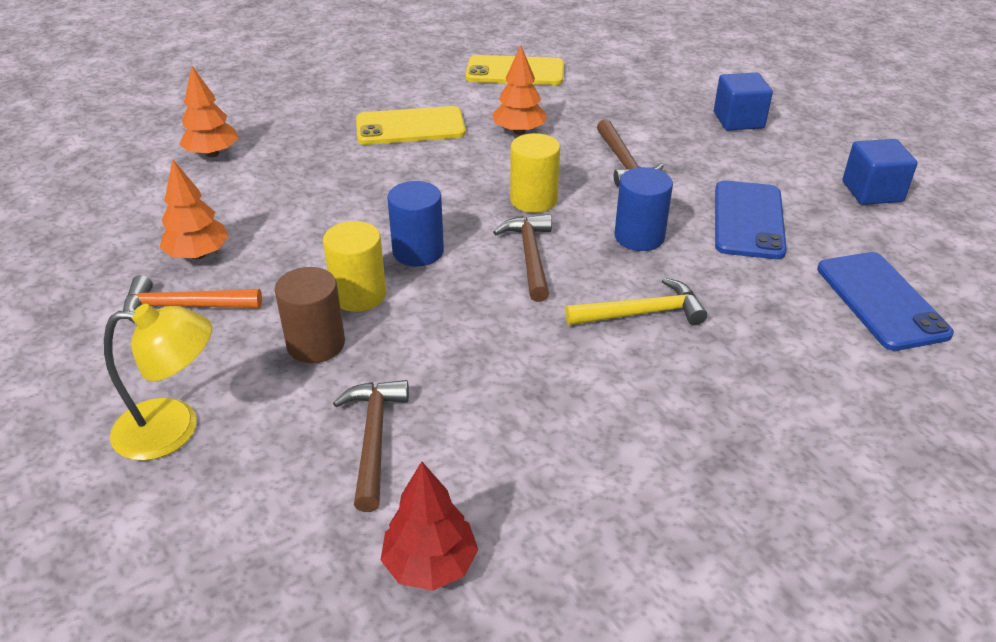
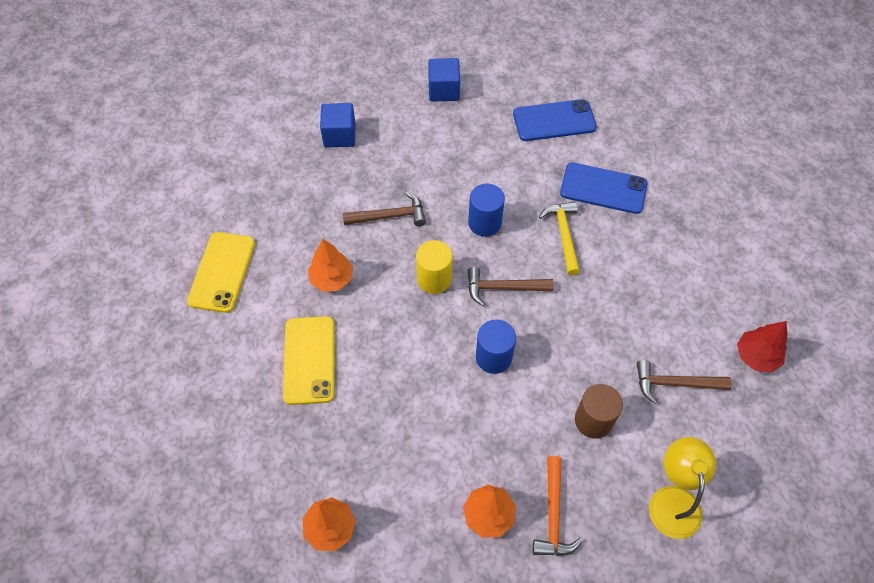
camera: 85 degrees left, 20 degrees up
yellow cylinder [323,221,386,312] -> none
blue phone [715,181,787,259] -> blue phone moved to [560,162,648,214]

